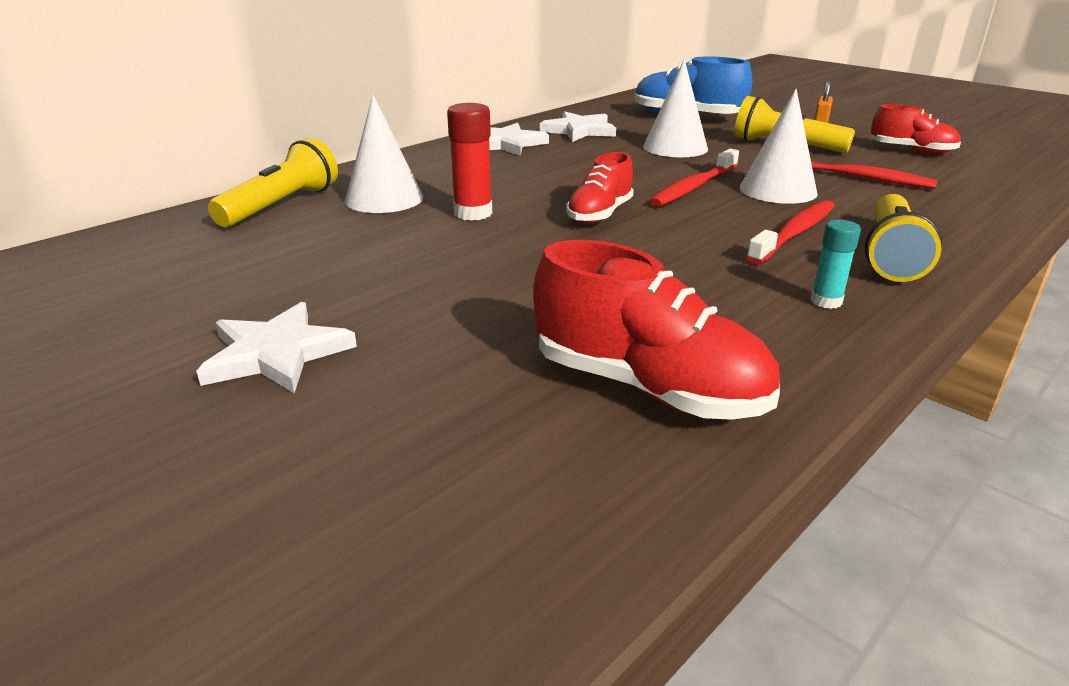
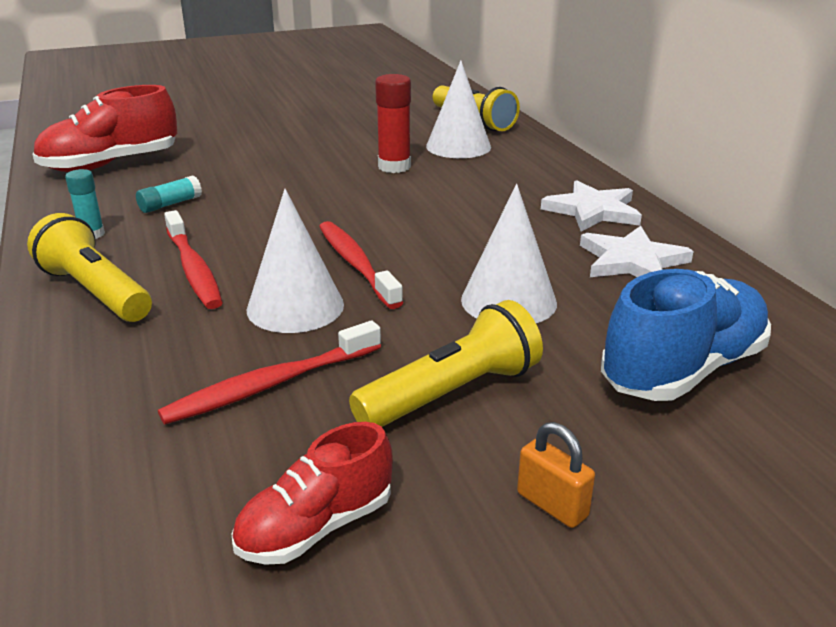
camera: 115 degrees right, 0 degrees up
white star [196,302,357,393] -> none
red shoe [566,152,633,224] -> none
none -> turquoise glue stick [136,176,202,213]

